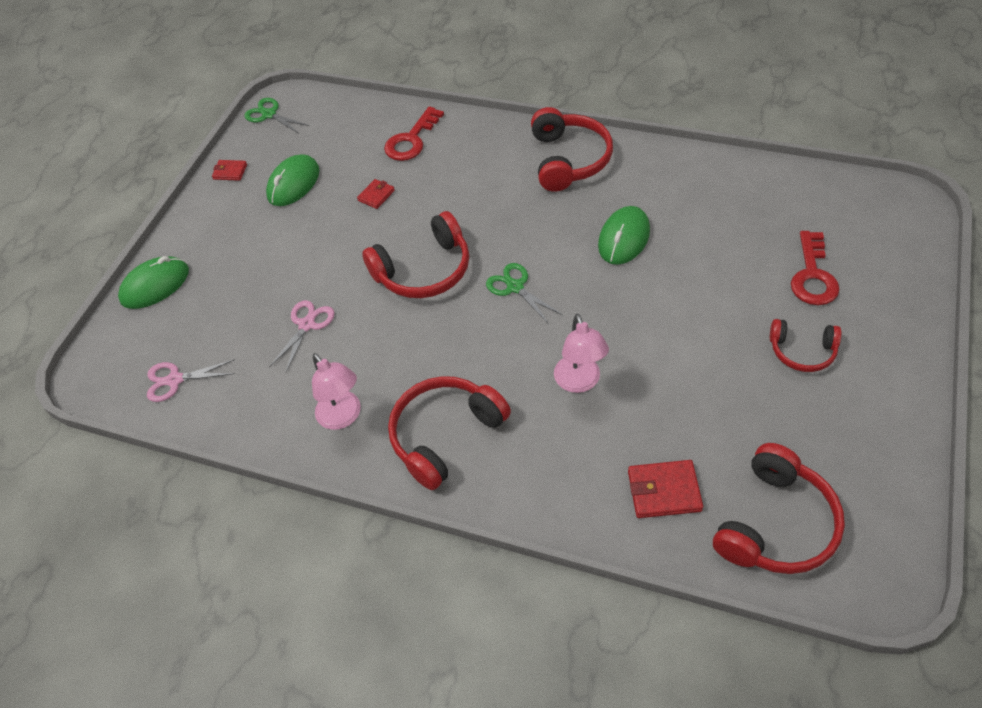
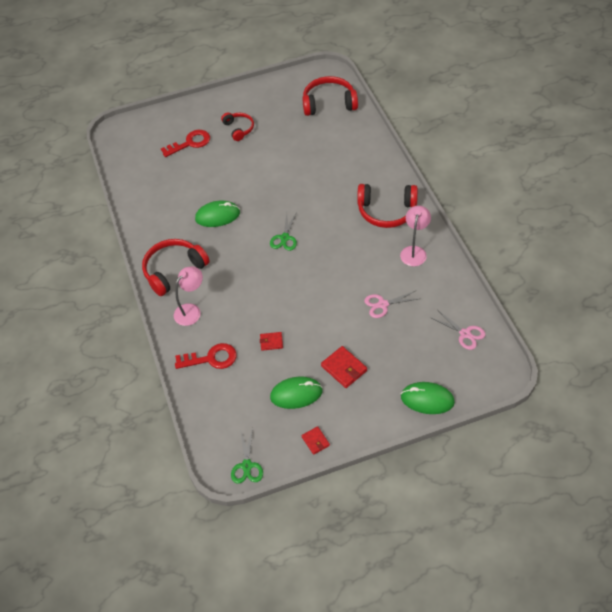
camera: 130 degrees left, 0 degrees up
red headphones [362,211,469,298] -> none
pink lamp [554,314,609,393] -> pink lamp moved to [174,266,203,326]
red wallet [628,460,703,518] -> red wallet moved to [321,346,367,388]

